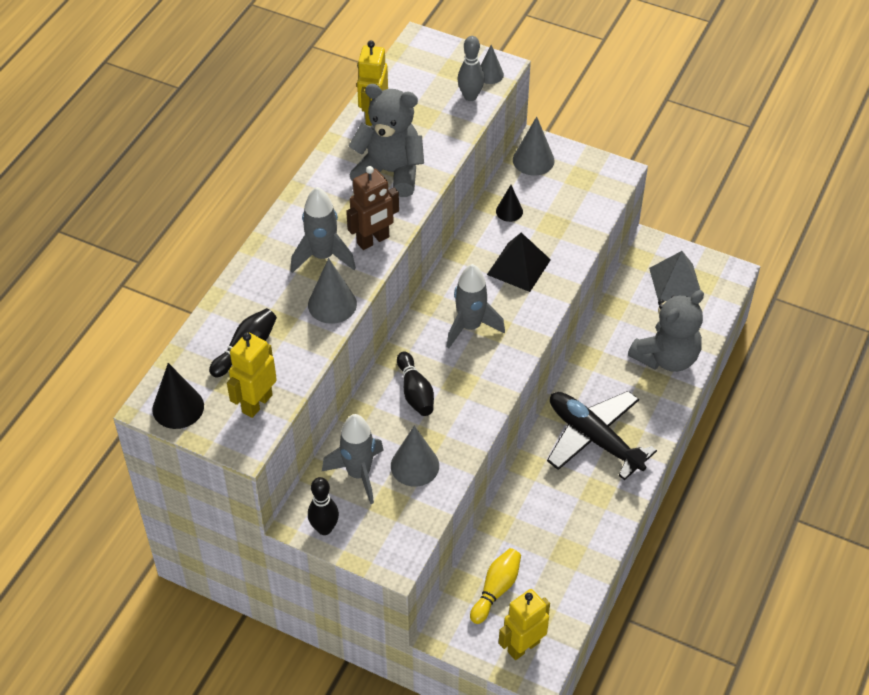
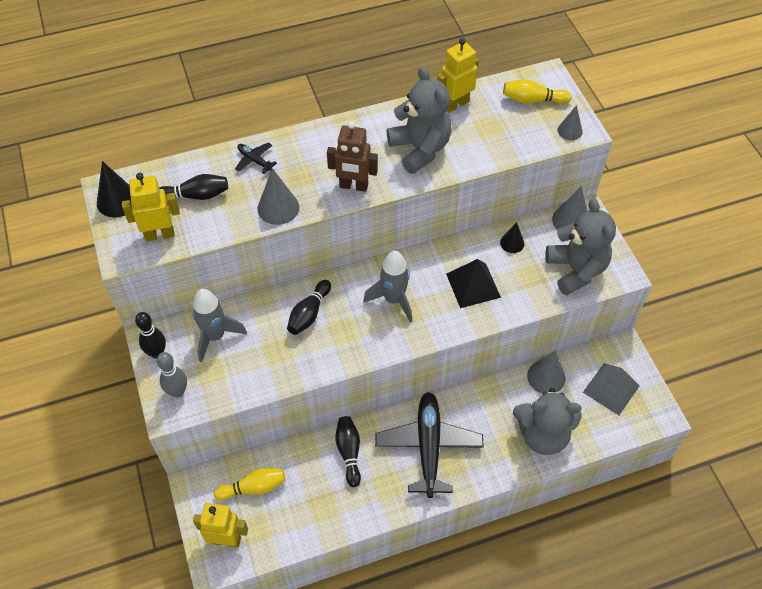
camera: 45 degrees right, 5 degrees up
grey rocket [291,187,356,273] -> none
grey cone [391,426,439,487] -> grey cone moved to [527,351,565,393]
grey bowling pin [458,36,484,101] -> grey bowling pin moved to [157,352,187,398]
none -> black plane [235,142,277,174]
none -> black bowling pin [335,416,361,487]
none -> yellow bowling pin [503,79,571,104]
none -> grey teddy bear [546,199,616,295]

